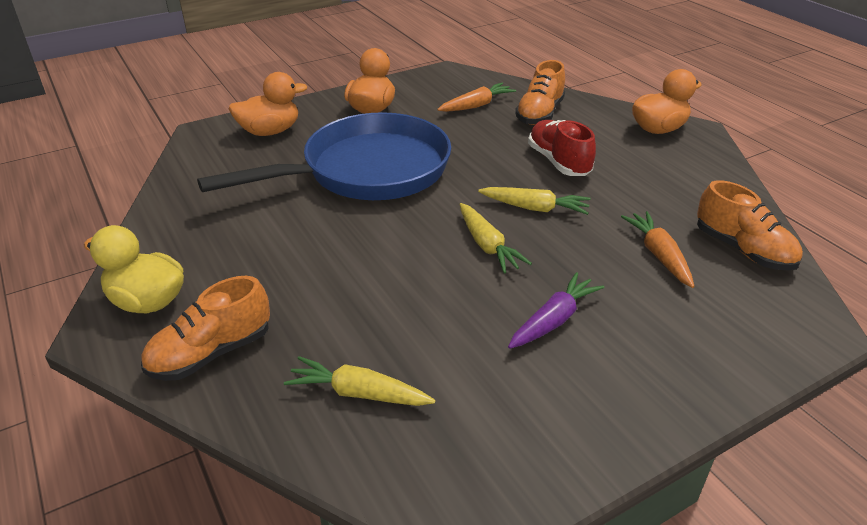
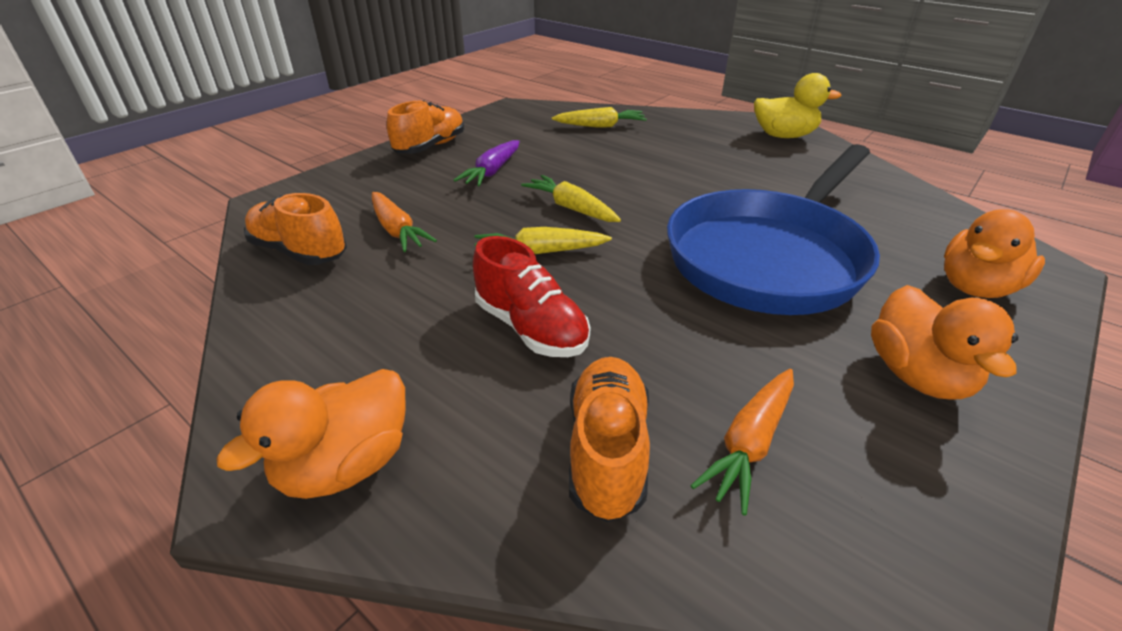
camera: 160 degrees right, 0 degrees up
orange shoe [141,276,270,381] -> orange shoe moved to [387,100,464,154]

